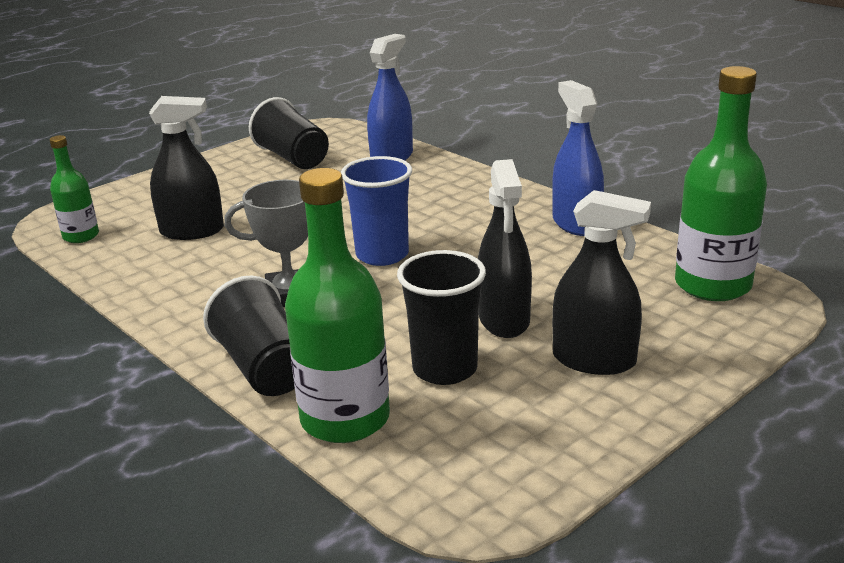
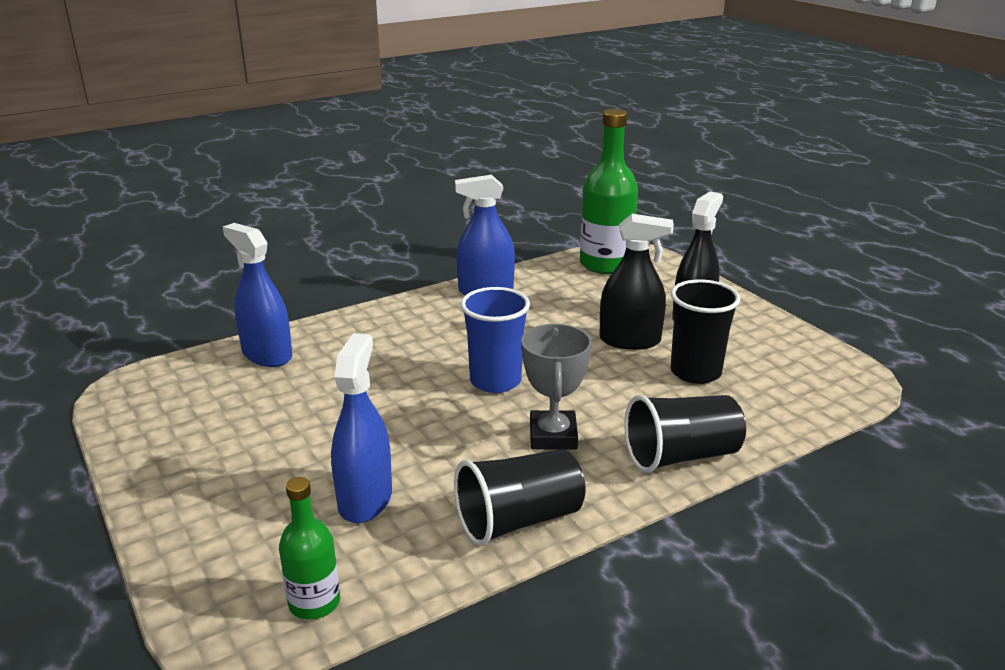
camera: 80 degrees left, 0 degrees up
black spray bottle [149,96,224,240] -> blue spray bottle [331,333,392,523]
black cup [249,97,329,169] -> black cup moved to [454,449,586,546]
green bottle [285,168,390,443] -> none

